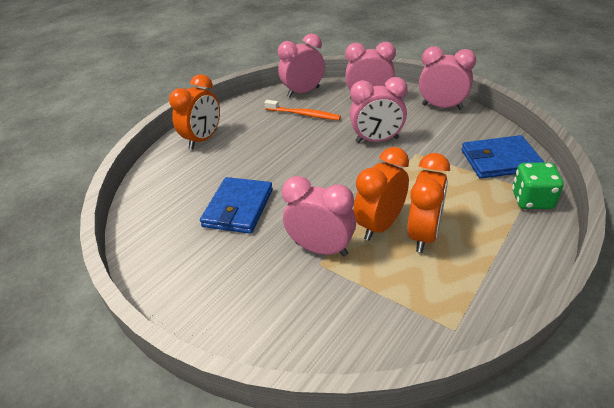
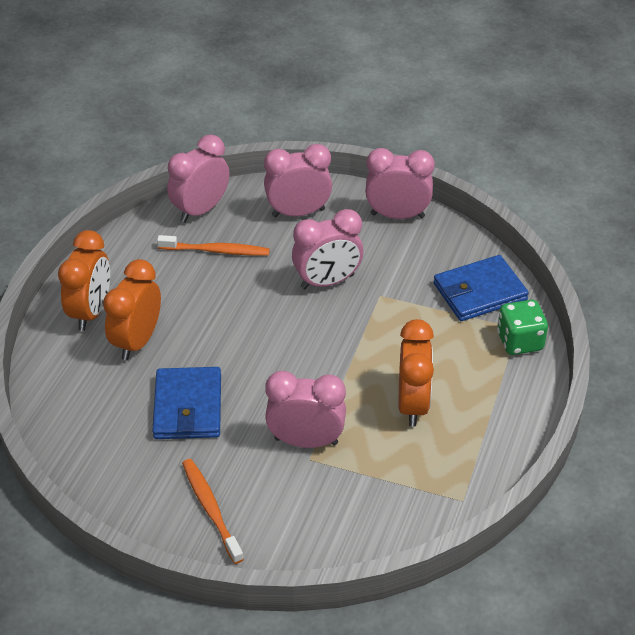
camera: 20 degrees left, 5 degrees up
orange clock [353,147,409,241] -> orange clock moved to [103,259,161,360]
none -> orange toothbrush [182,459,244,564]

